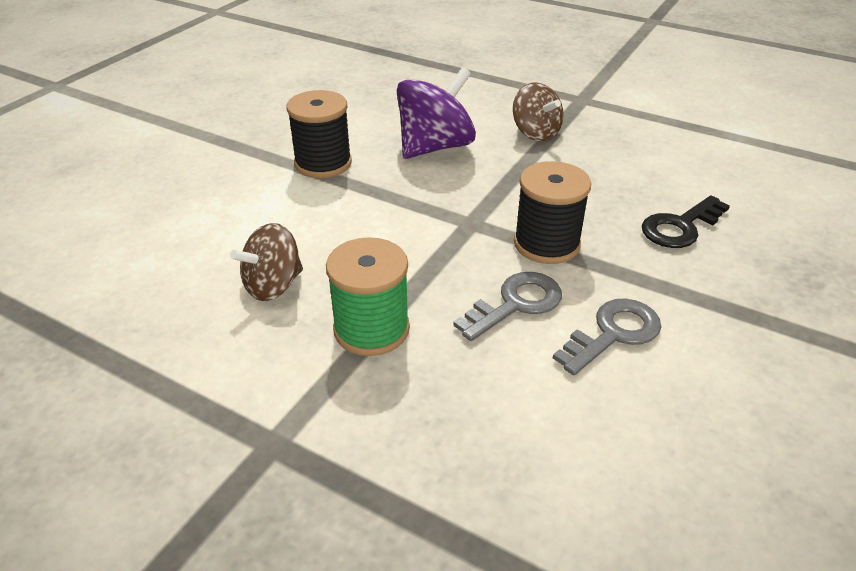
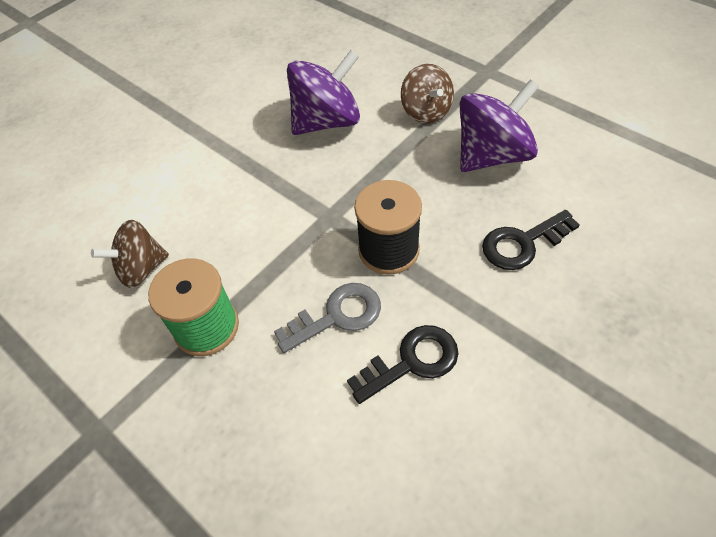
camera: 15 degrees right, 15 degrees up
black spool [286,90,352,178] -> none
grey key [553,299,661,375] -> black key [347,325,459,404]
none -> purple spinning top [460,80,539,172]

